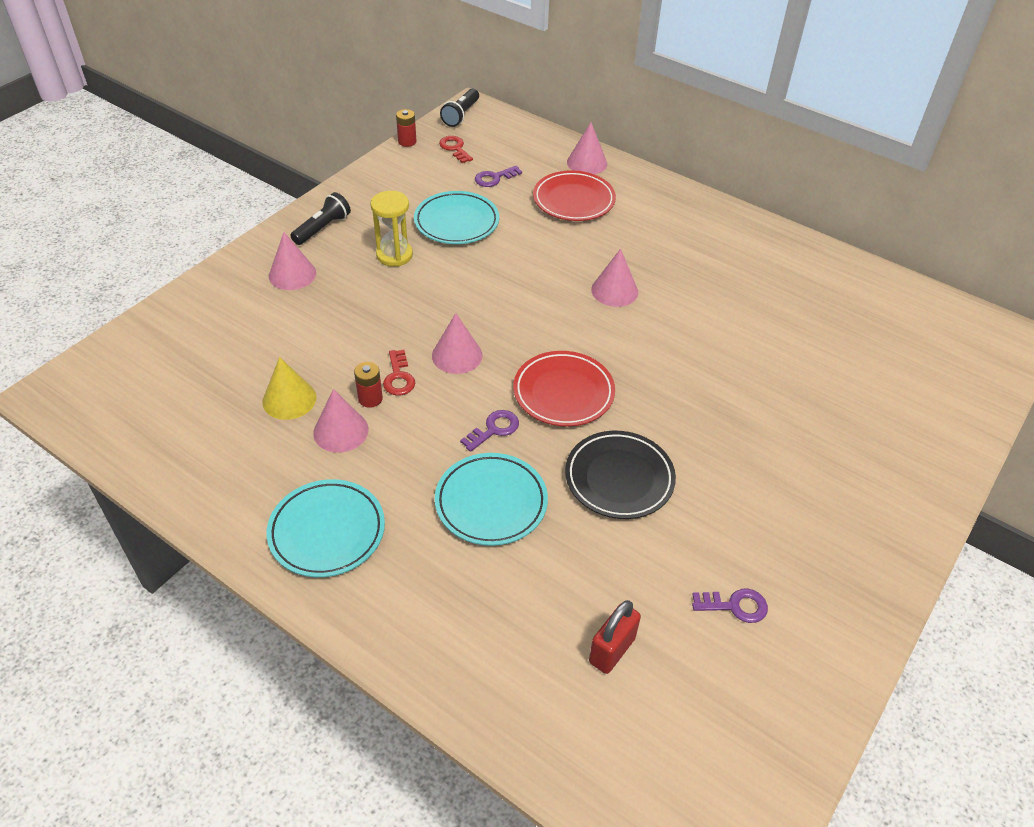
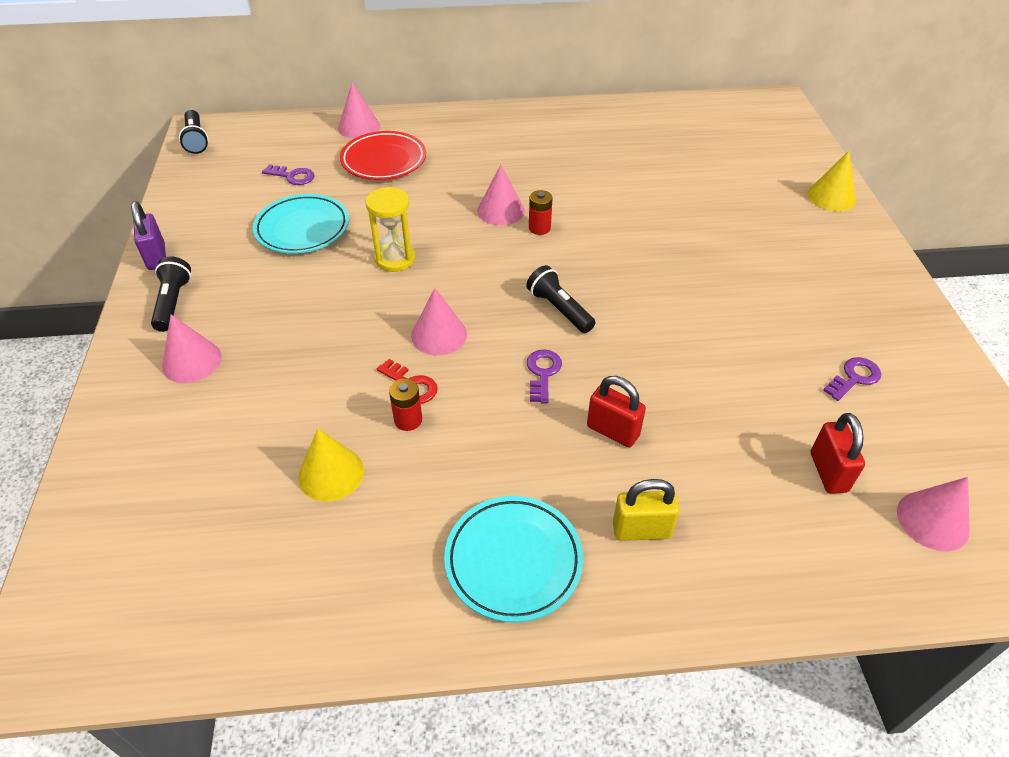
camera: 40 degrees left, 0 degrees up
pink cone [313,389,369,453] -> pink cone moved to [897,477,970,551]
yellow hourglass [370,191,413,267] -> yellow hourglass moved to [366,187,415,272]
red battery [396,109,416,147] -> red battery moved to [529,190,553,235]
turquoise plate [435,453,548,546] -> red padlock [587,376,646,447]
red key [439,136,473,163] -> none
purple key [475,165,522,187] -> purple key turned 90 degrees counterclockwise [262,164,315,185]
red plate [513,351,615,427] -> black flashlight [526,265,596,333]
black plate [565,431,676,519] -> none
none -> purple padlock [131,201,166,270]
none -> yellow padlock [613,479,680,541]
none -> yellow cone [807,151,856,211]

